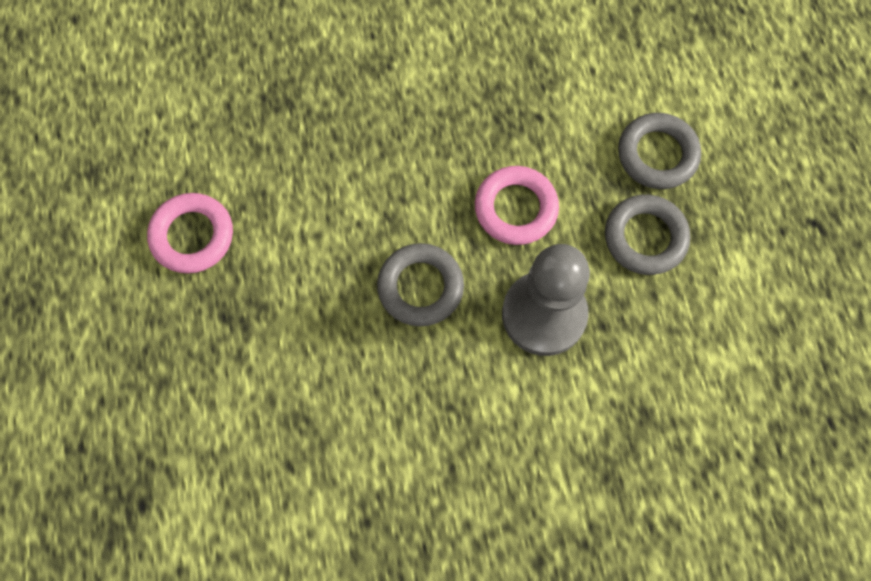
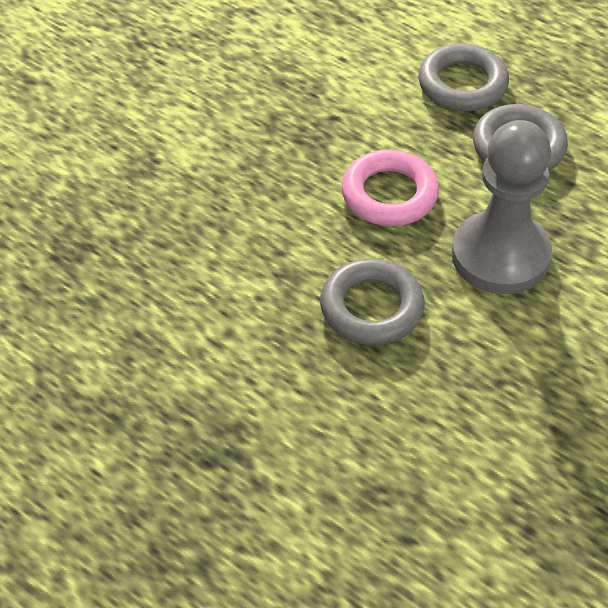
camera: 40 degrees left, 20 degrees down
pink ring [147,193,233,274] -> none

